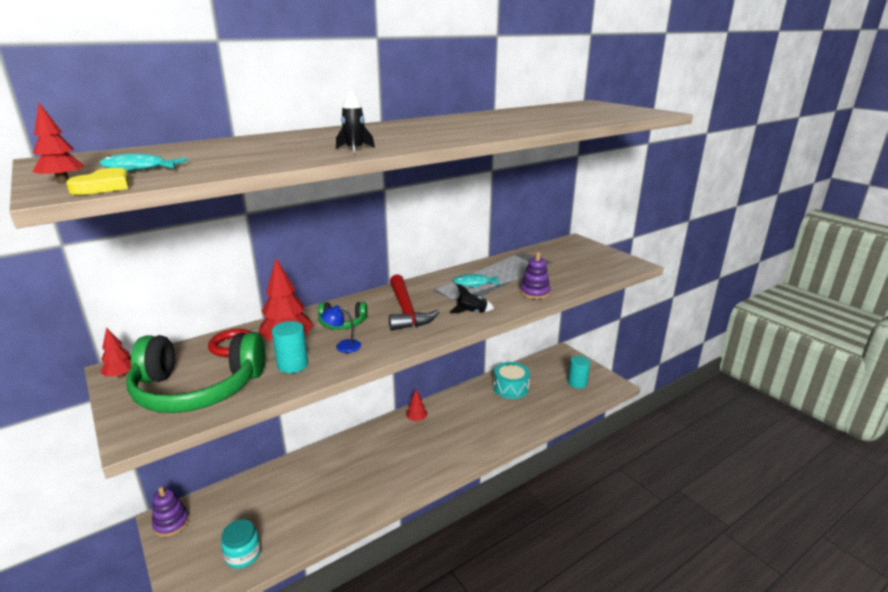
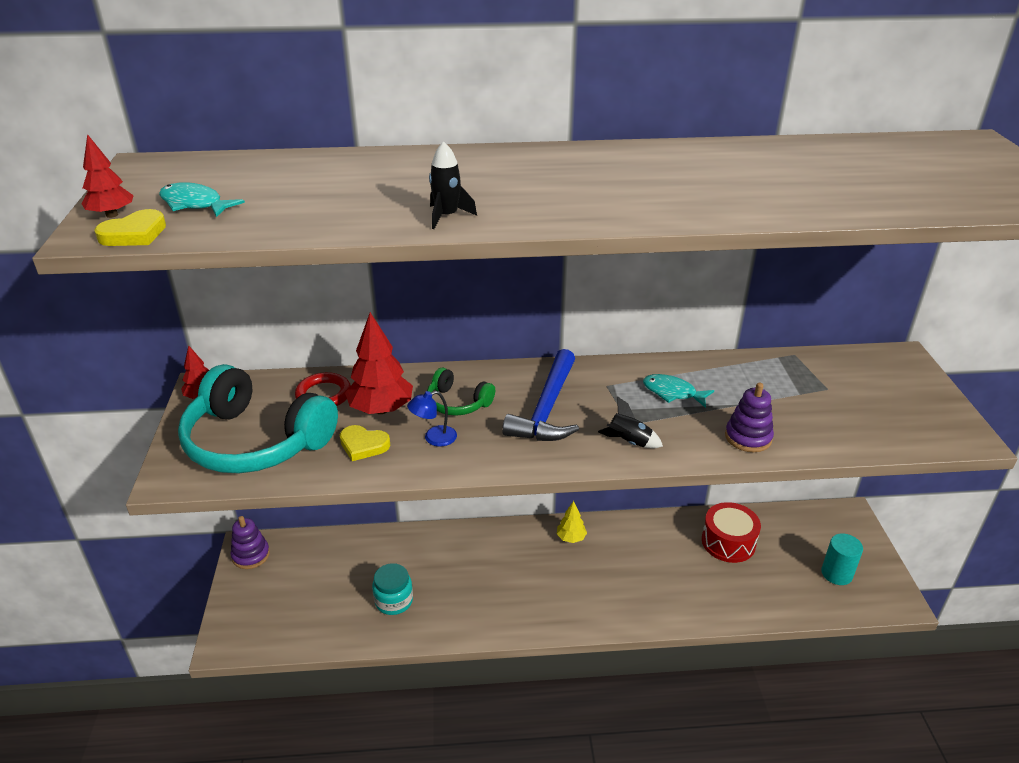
camera: 30 degrees right, 10 degrees up
green headphones [126,332,265,413] -> turquoise headphones [178,364,338,473]
turquoise jar [221,519,261,569] -> turquoise jar moved to [372,563,413,615]
turquoise cylinder [272,321,308,373] -> yellow heart [340,425,390,461]
blue lamp [321,305,361,353] -> blue lamp turned 60 degrees counterclockwise [407,391,457,447]
red hammer [389,274,440,331] -> blue hammer [502,349,579,441]
red tree [405,390,427,421] -> yellow tree [557,501,587,543]
turquoise drum [493,362,530,399] -> red drum [702,502,761,563]

